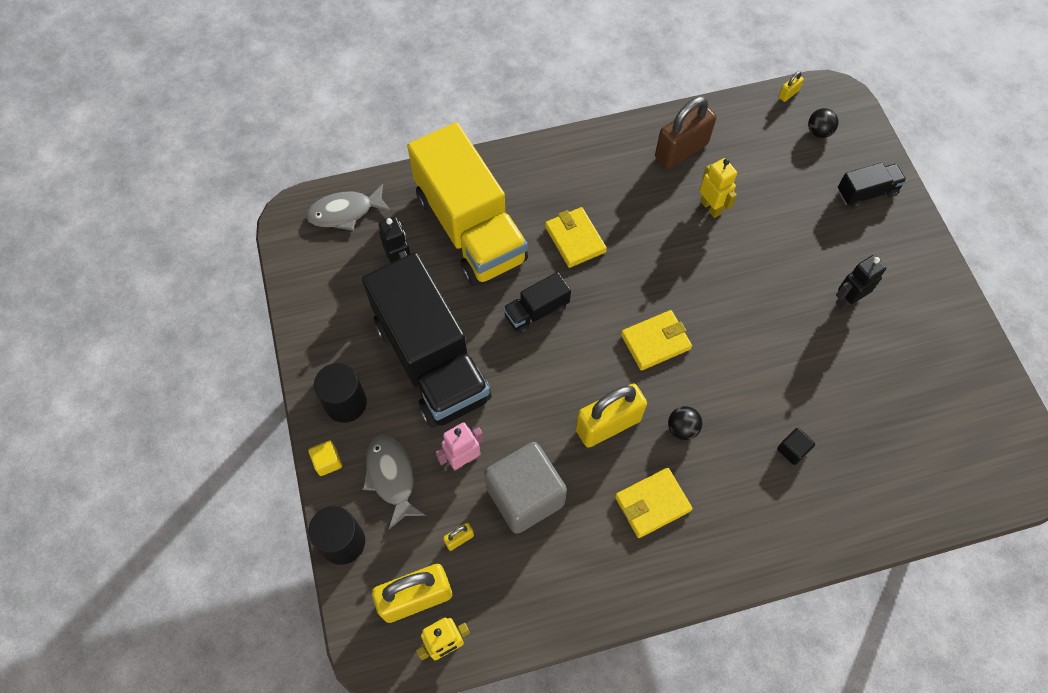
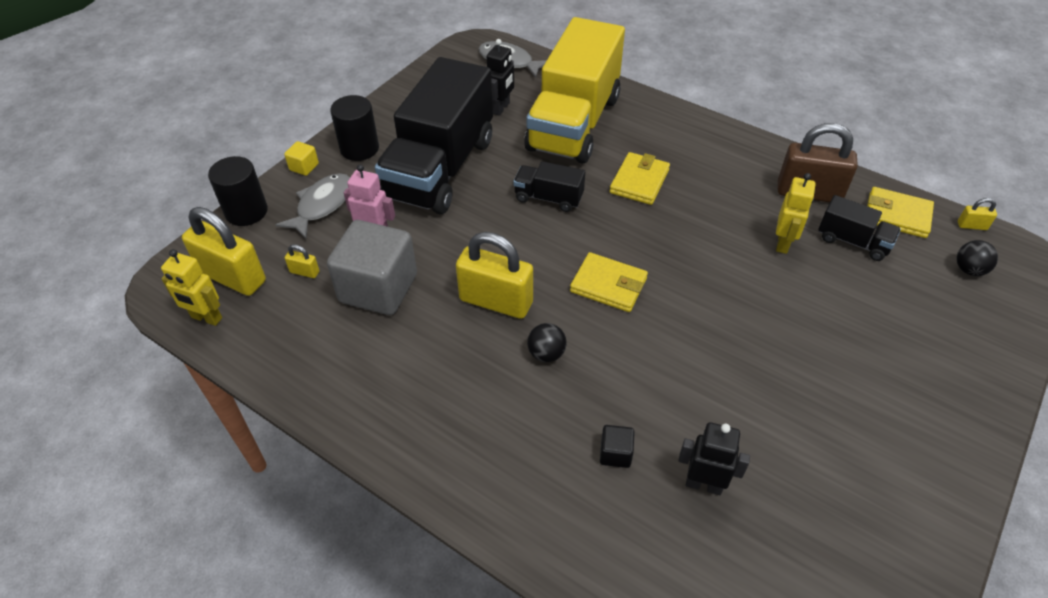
camera: 50 degrees right, 15 degrees down
yellow wallet [615,468,693,538] -> yellow wallet moved to [867,187,934,238]
black robot [836,255,886,310] -> black robot moved to [678,422,750,495]
black truck [838,162,907,208] -> black truck moved to [818,195,901,261]

